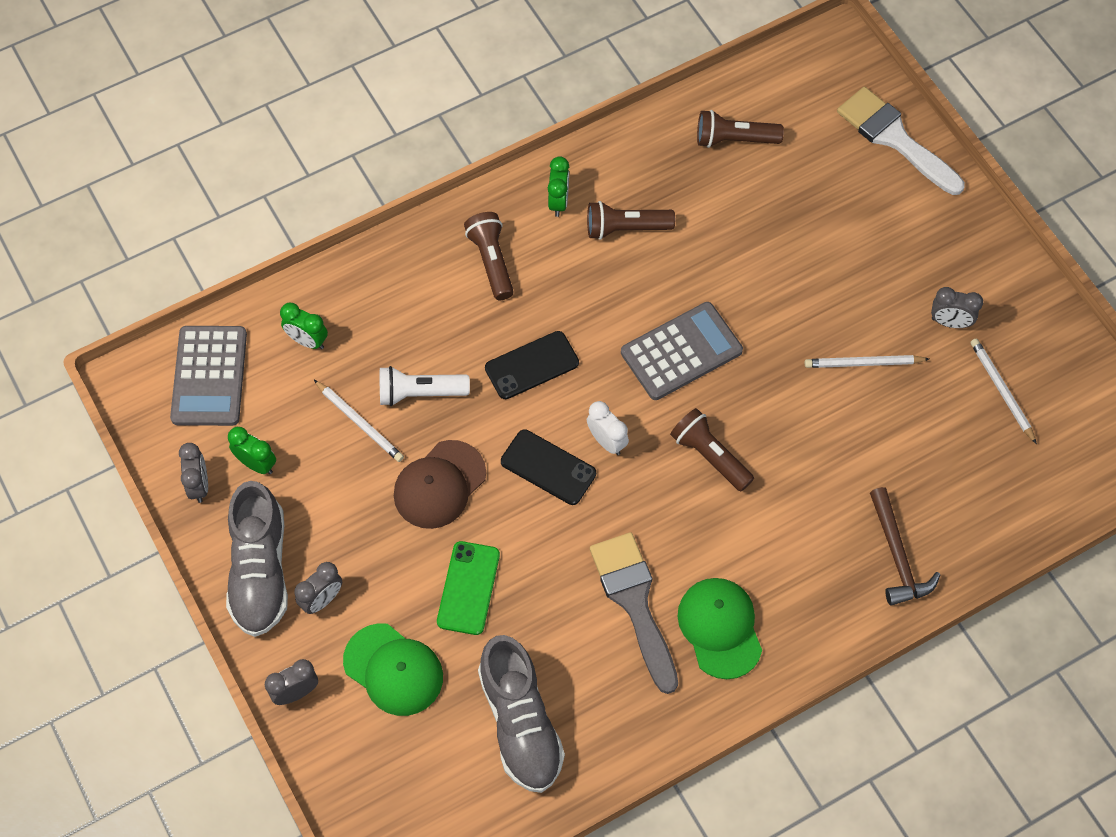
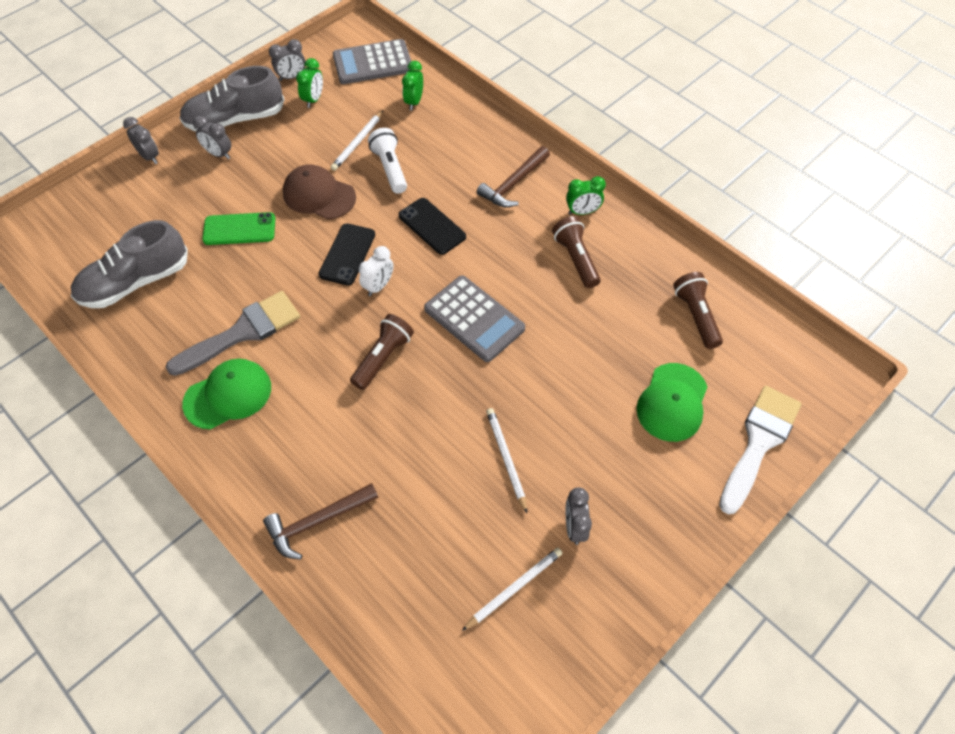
camera: 75 degrees right, 5 degrees down
green cap [343,623,443,716] -> green cap moved to [636,363,707,442]
brown flashlight [464,212,514,300] -> brown hammer [477,146,550,207]

